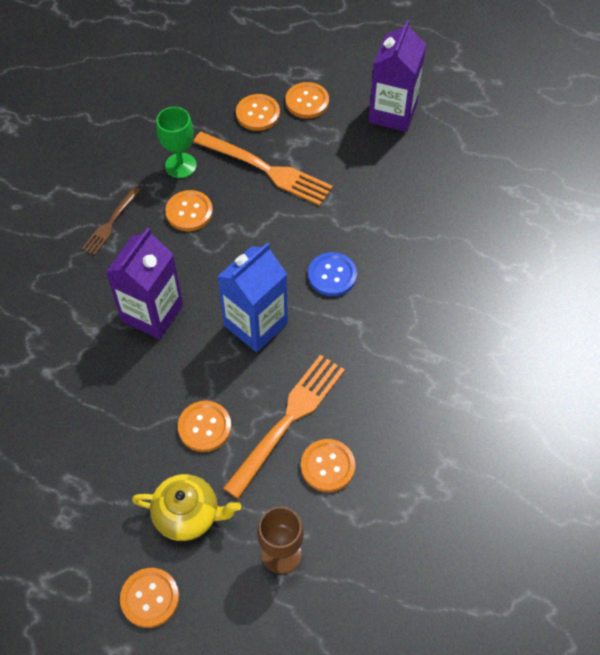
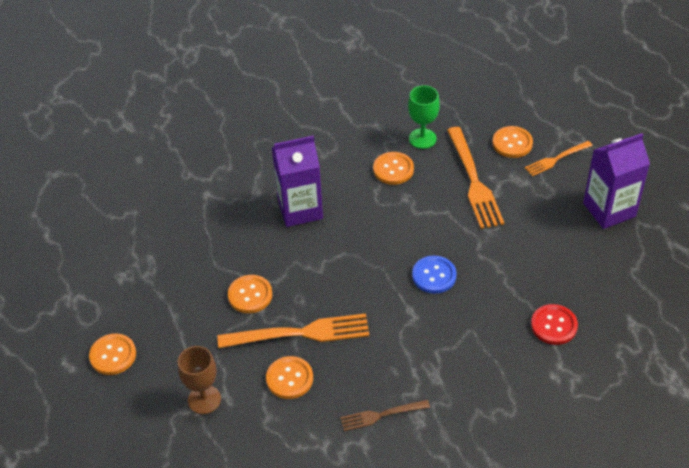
camera: 50 degrees right, 10 degrees down
brown fork [82,187,141,255] -> brown fork moved to [340,400,430,431]
yellow teapot [132,474,241,541] -> none
blue carton [217,243,288,352] -> none
orange button [285,82,329,118] -> orange fork [525,141,593,176]
none -> red button [531,304,578,345]

